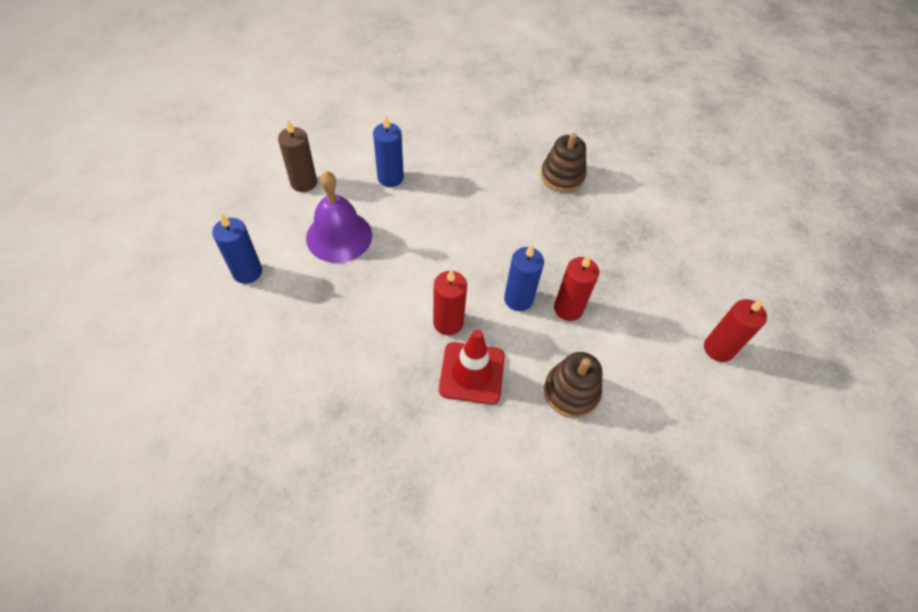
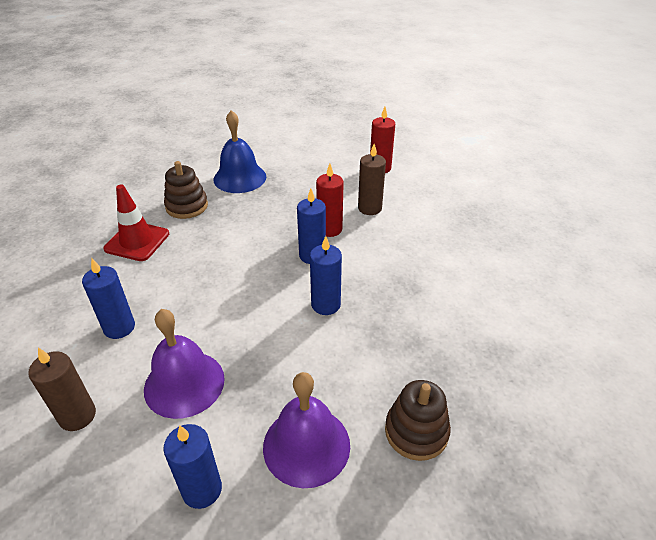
camera: 75 degrees left, 15 degrees down
red candle [433,269,467,335] -> blue candle [310,236,342,315]
red traffic cone [439,329,505,404] -> red traffic cone moved to [103,184,169,261]
brown stacking toy [544,352,603,418] -> brown stacking toy moved to [385,380,451,461]
none -> blue bell [213,110,266,193]
none -> purple bell [263,372,350,488]
none -> brown candle [358,144,386,215]

